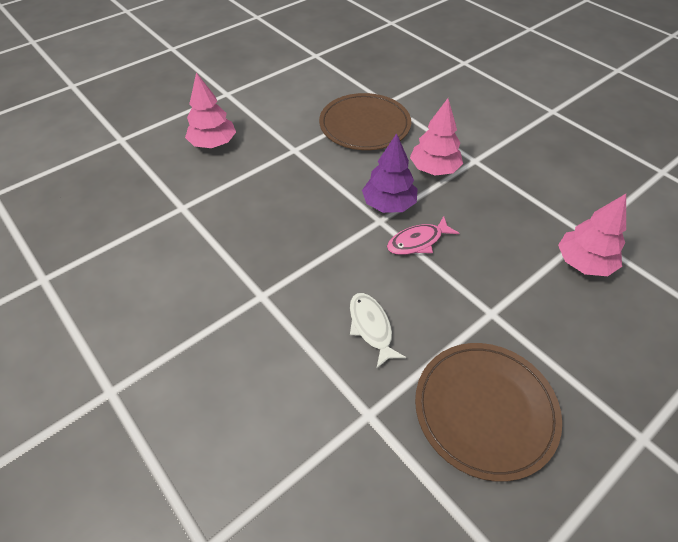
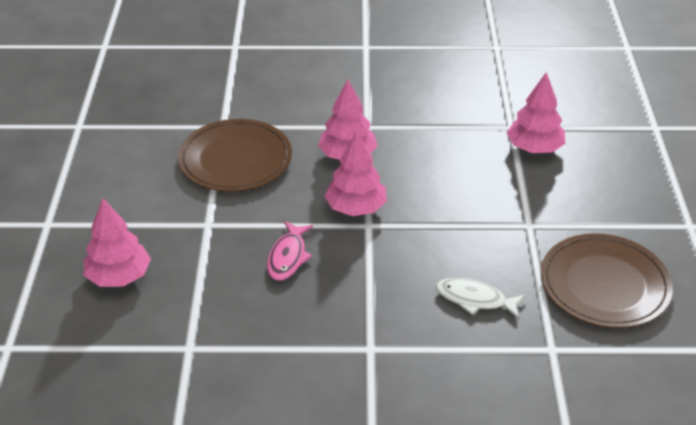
camera: 50 degrees left, 10 degrees down
purple tree [362,133,418,213] -> pink tree [324,131,387,216]
pink fish [387,216,459,255] -> pink fish moved to [267,221,313,281]

